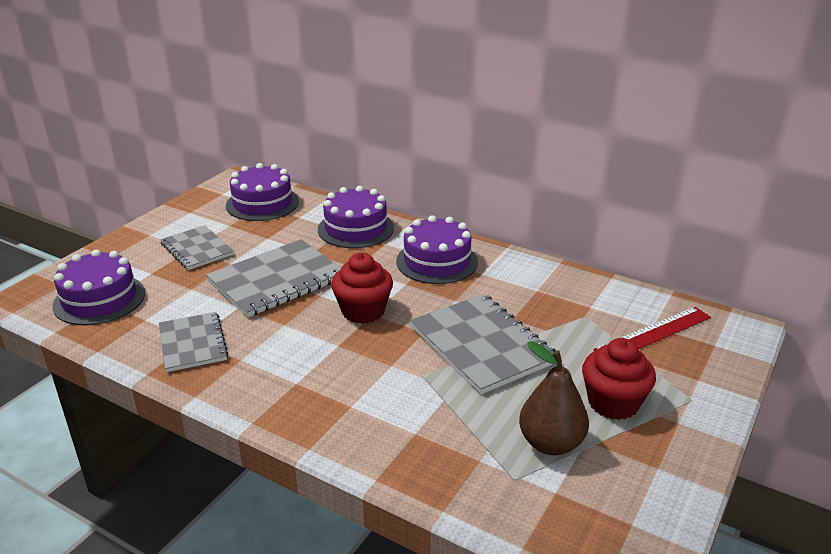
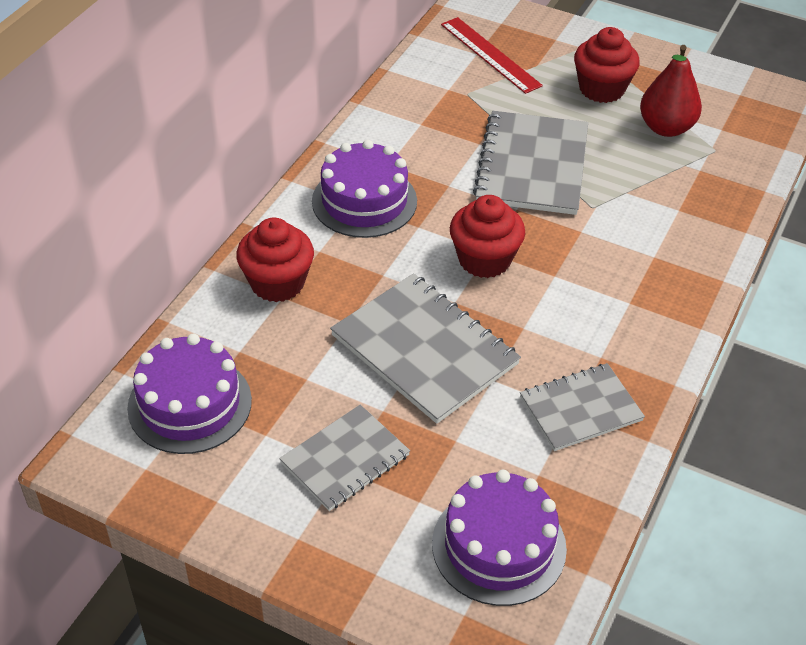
camera: 95 degrees left, 15 degrees up
purple cake [318,186,394,248] -> red cupcake [236,217,314,302]
grey notebook [410,294,555,395] -> grey notebook turned 45 degrees counterclockwise [473,111,588,215]
brown pear [519,341,589,455] -> red pear [640,45,702,137]

